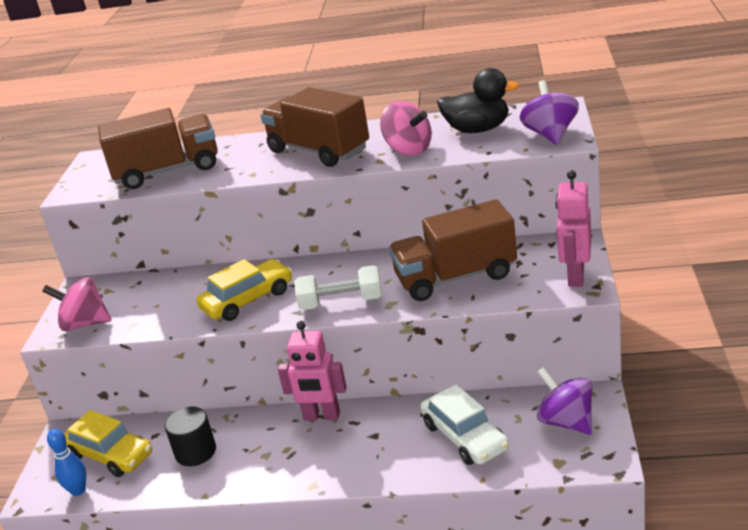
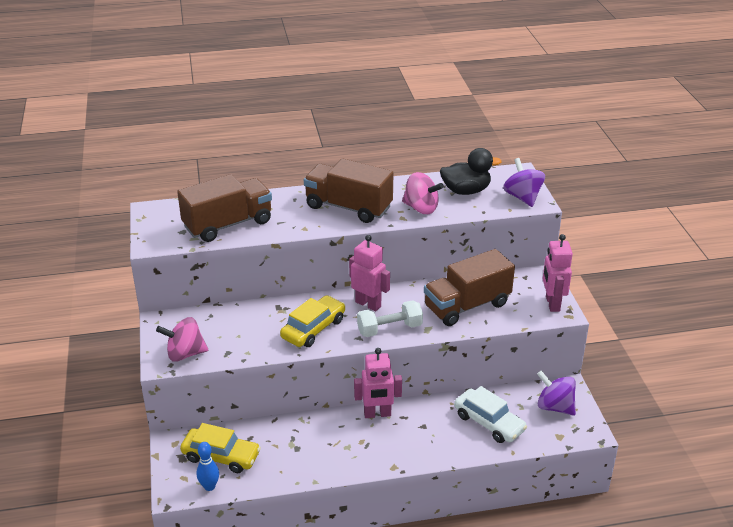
camera: 20 degrees left, 5 degrees up
black cylinder [165,407,216,466] -> none
none -> pink robot [349,235,390,311]

